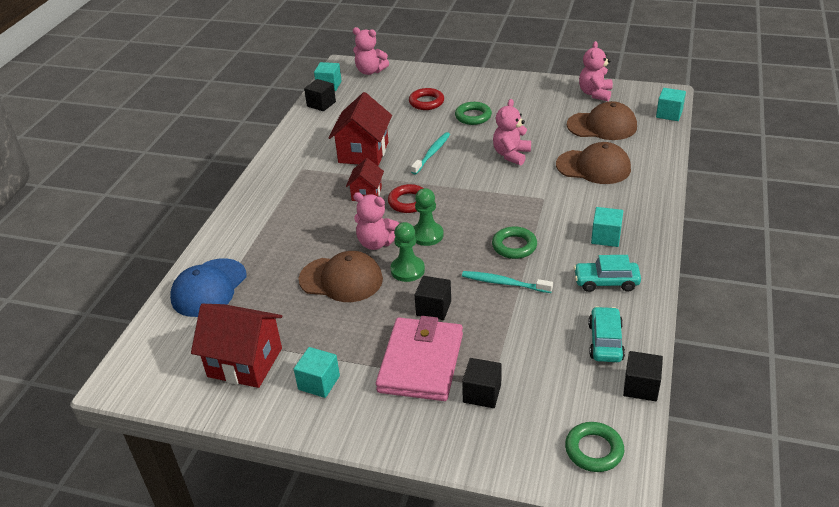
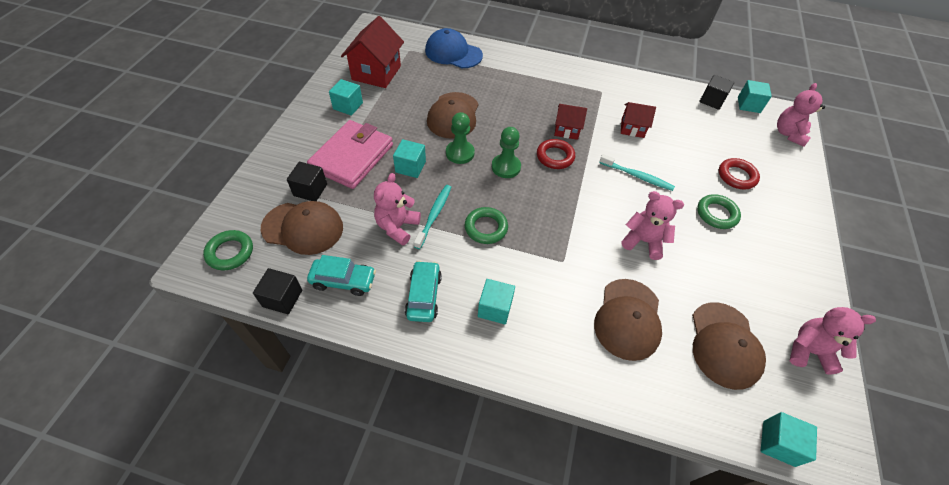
camera: 85 degrees right, 15 degrees up
red house [328,92,392,166] -> red house [621,102,656,138], size x0.57
pink teddy bear [353,192,399,250] -> pink teddy bear moved to [374,173,421,246]
pink wallet [376,316,463,401] -> pink wallet turned 75 degrees counterclockwise [307,120,393,189]
black cube [415,276,451,320] -> turquoise cube [393,139,426,178]
none -> brown cap [261,201,343,255]

